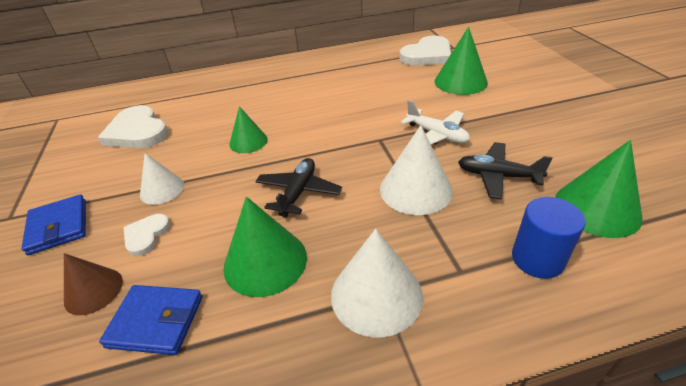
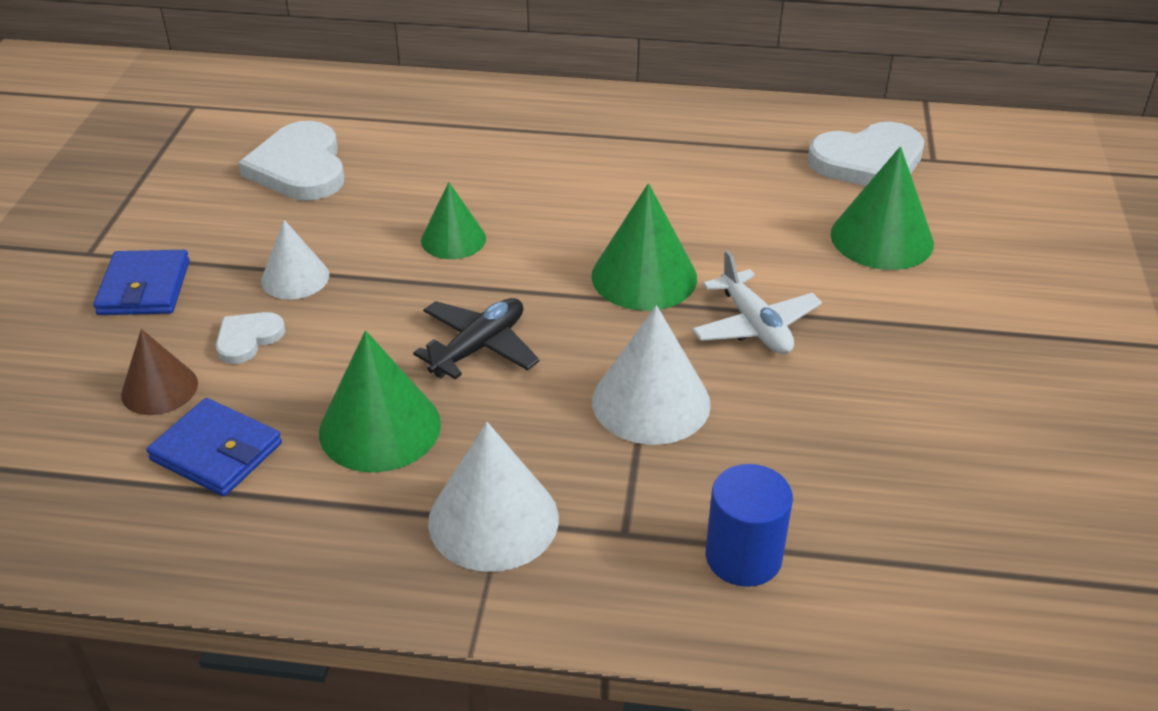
camera: 20 degrees right, 0 degrees up
black plane [458,142,553,199] -> none
green cone [555,140,643,238] -> green cone moved to [592,183,697,311]

